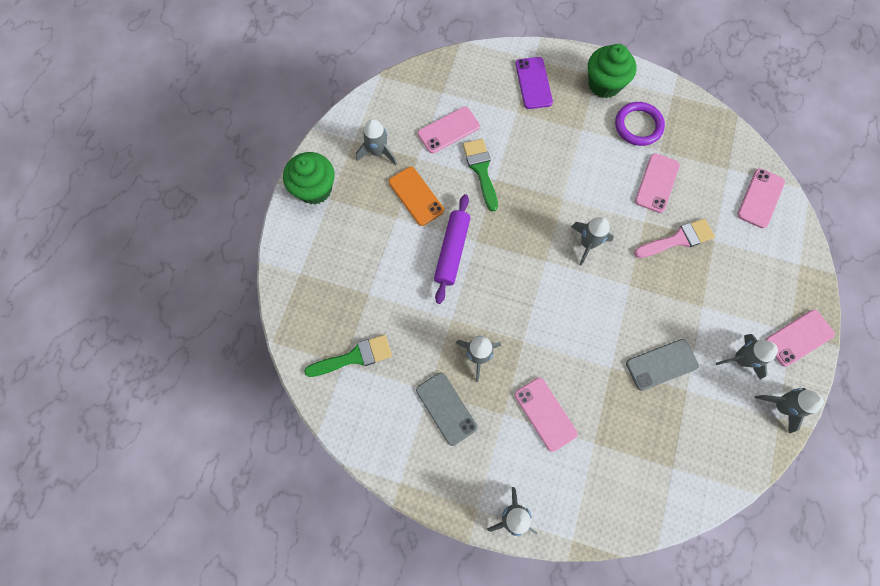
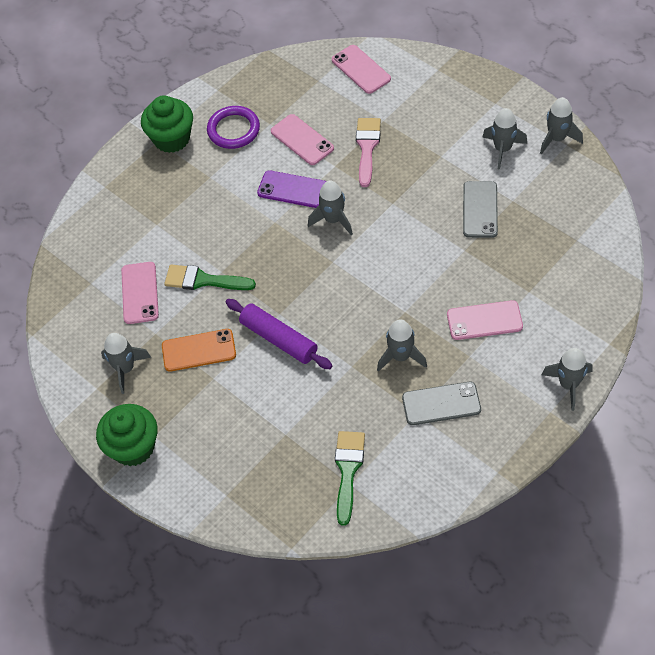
camera: 60 degrees left, 15 degrees down
purple phone [515,57,553,109] -> purple phone moved to [257,170,326,208]
pink phone [765,310,835,367] -> none

